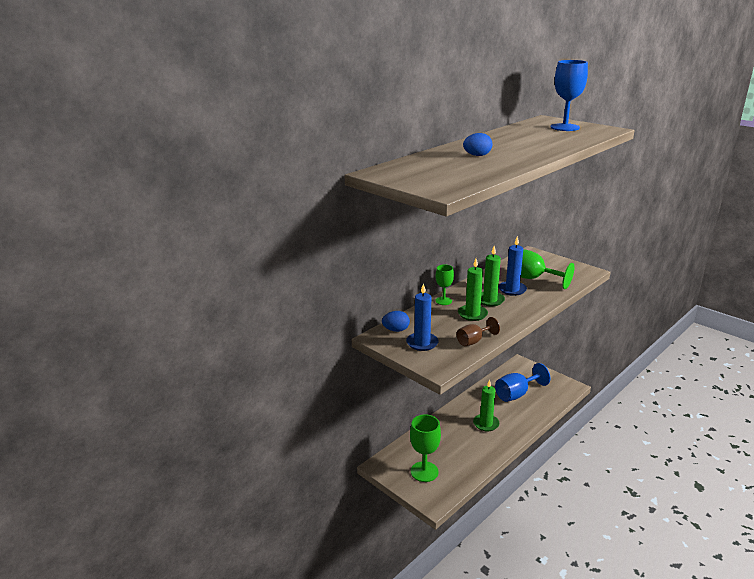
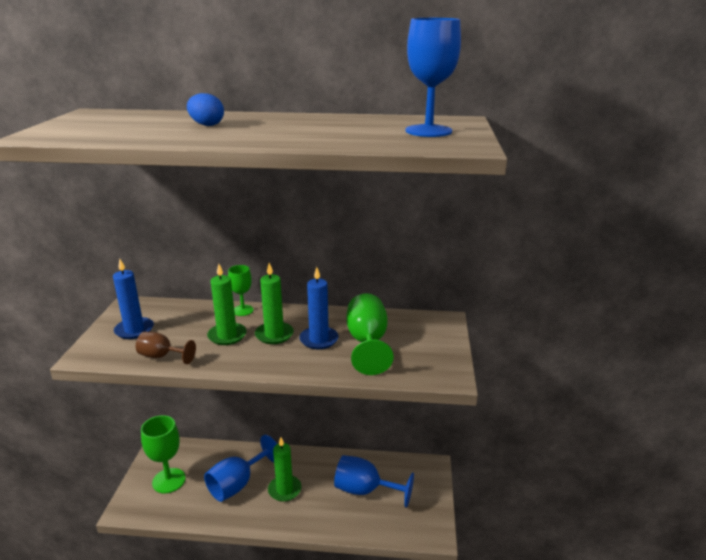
camera: 50 degrees right, 0 degrees up
blue egg [382,311,410,332] -> none
none -> blue goblet [204,435,277,502]

